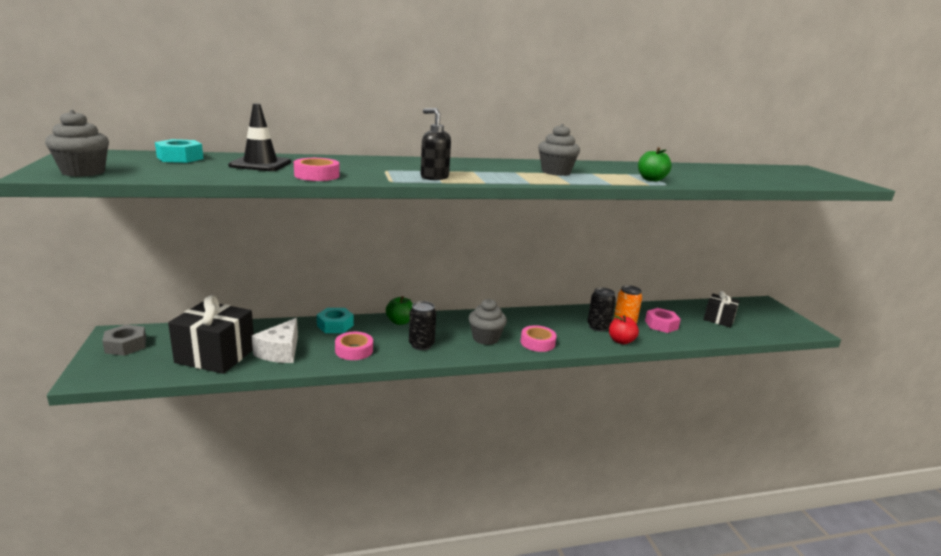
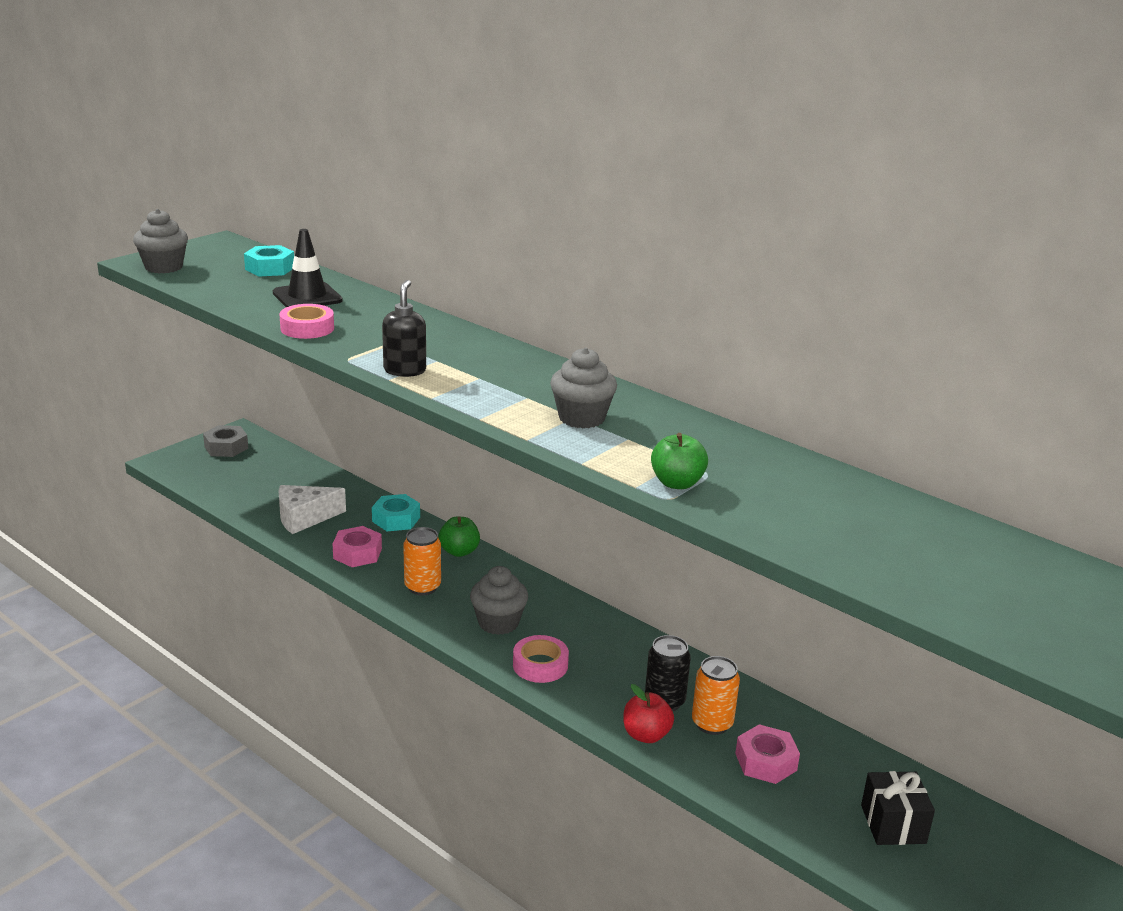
camera: 55 degrees right, 5 degrees up
black gift [168,295,254,374] -> none
pink tape [335,332,373,360] -> pink nut [333,526,382,567]
black can [409,301,436,350] -> orange can [403,527,441,596]

